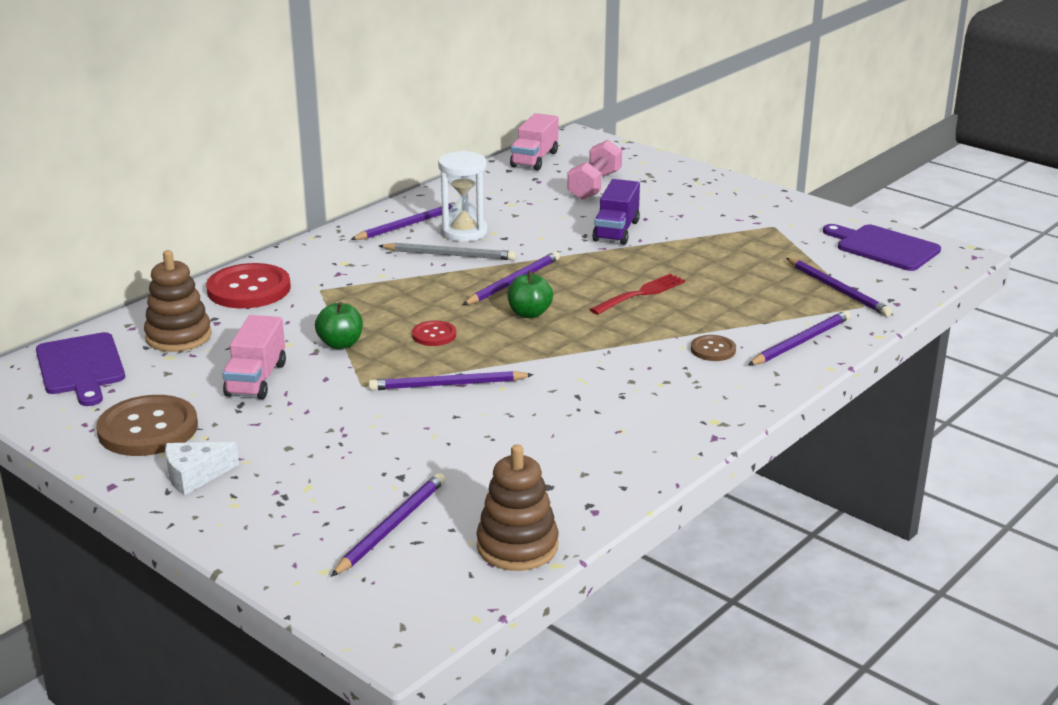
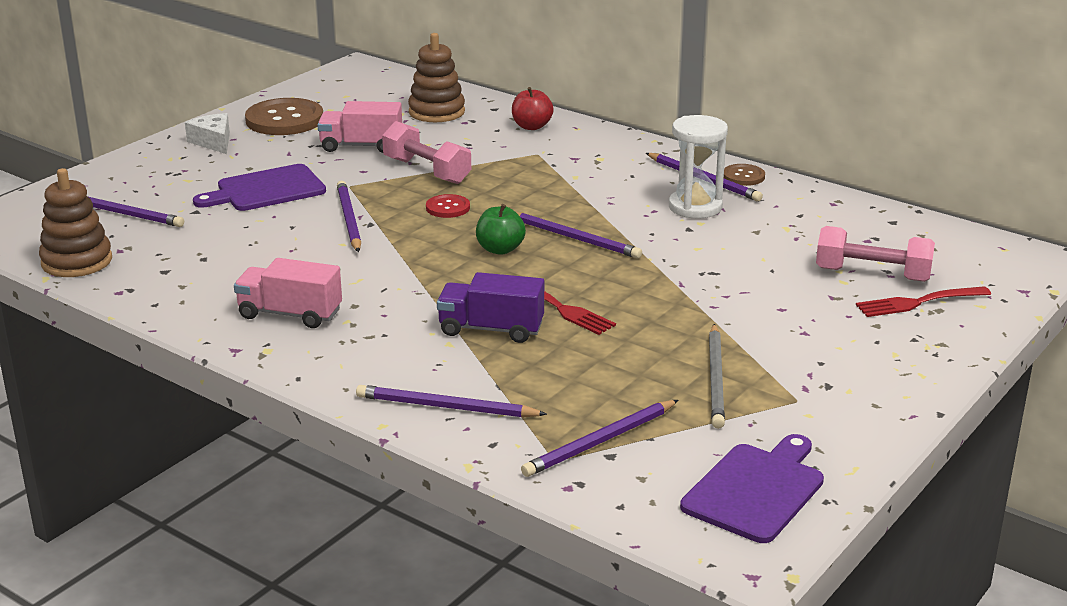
camera: 85 degrees right, 0 degrees up
purple cutting board [36,332,125,406] -> purple cutting board moved to [193,164,326,211]
red button [206,263,291,308] -> red apple [512,87,554,130]
green apple [315,302,363,349] -> pink dumbbell [382,121,471,184]
grey pencil [379,243,516,260] -> grey pencil moved to [709,324,725,429]
pink truck [510,113,558,171] -> pink truck moved to [234,258,342,328]
purple truck [592,179,640,245] -> purple truck moved to [437,272,544,343]
brown button [691,335,736,361] -> brown button moved to [724,164,765,186]
purple pencil [748,310,851,365] -> purple pencil turned 150 degrees clockwise [356,385,547,418]
none -> red fork [856,286,991,317]

